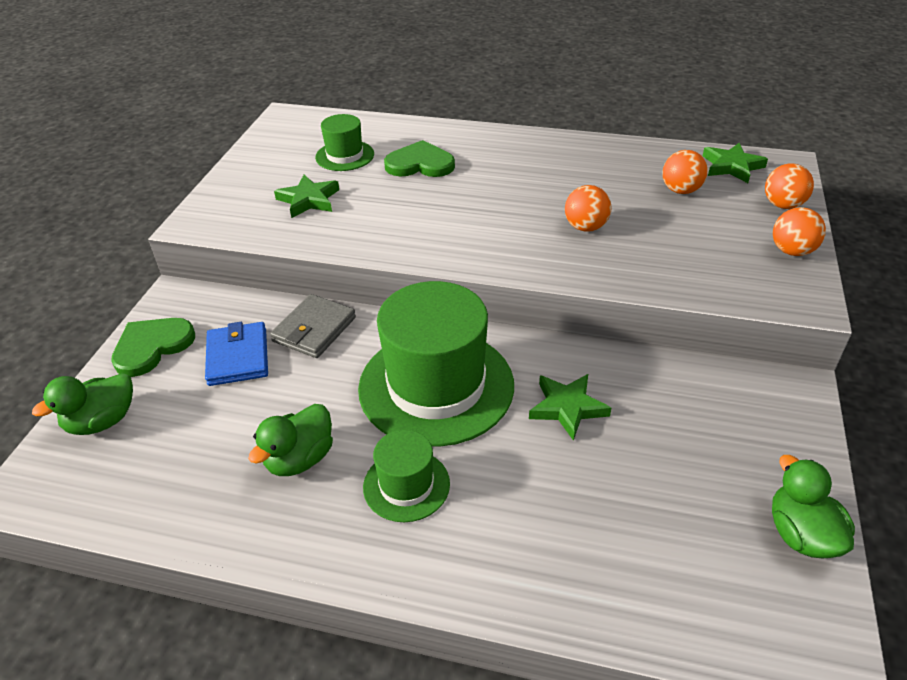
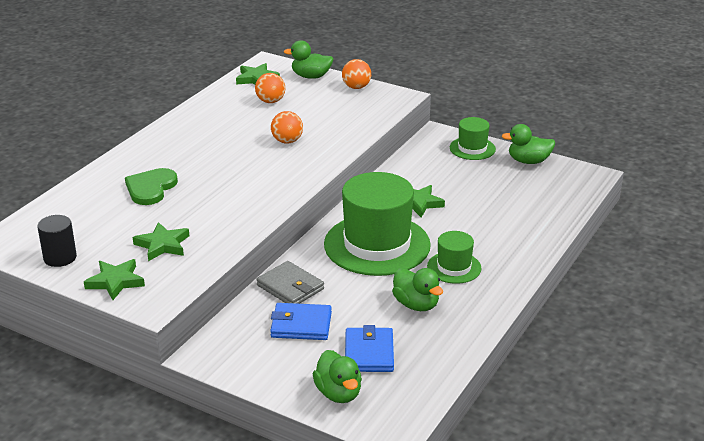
camera: 75 degrees left, 10 degrees down
green heart [111,318,195,377] -> none
green hat [315,114,374,171] -> green hat moved to [450,117,496,160]
orange ball [765,164,814,209] -> green duck [284,40,333,79]
none -> black cylinder [38,215,77,267]
none -> green star [84,259,145,300]
none -> blue wallet [345,325,394,372]

